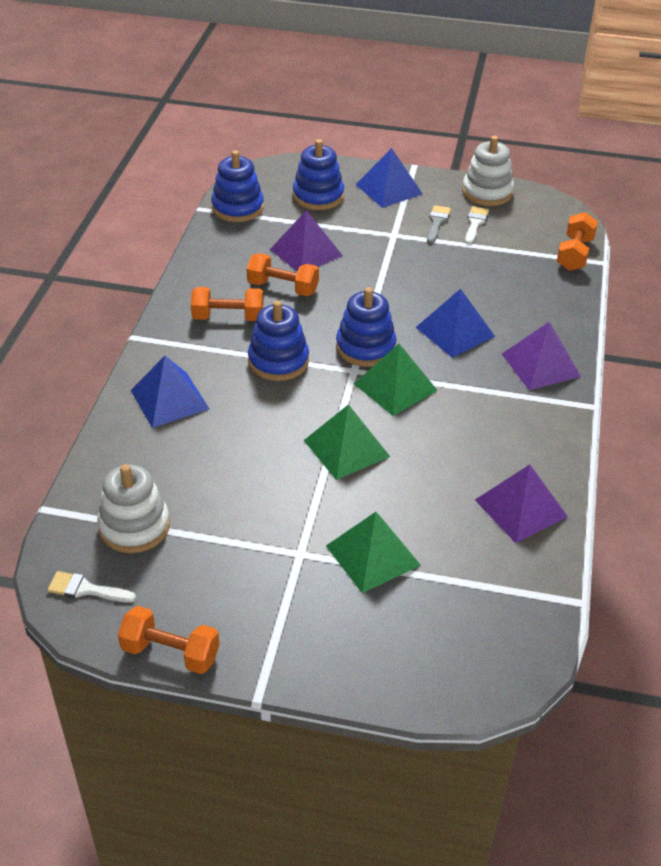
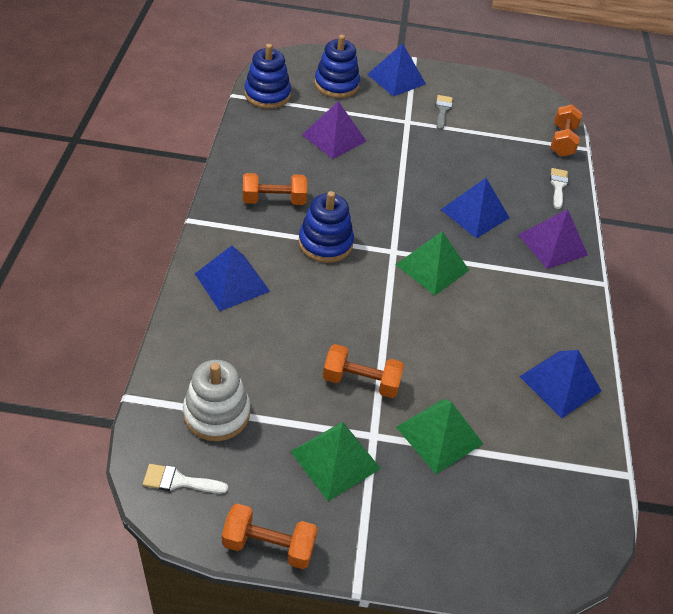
camera: 10 degrees left, 5 degrees up
orange dumbbell [247,253,319,296] -> orange dumbbell moved to [323,344,404,398]
green pyramid [304,404,390,480] -> green pyramid moved to [290,422,381,501]
blue stacking toy [336,287,396,367] -> none
white stacking toy [462,136,514,206] -> none
white brush [465,206,489,244] -> white brush moved to [550,168,568,209]
purple pyramid [475,465,568,543] -> blue pyramid [519,350,601,418]

